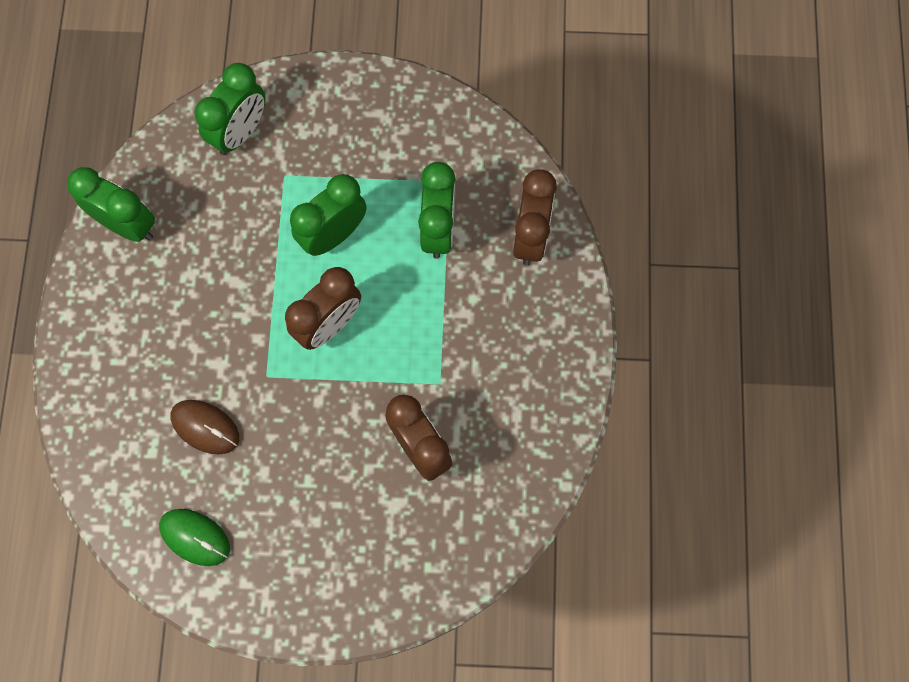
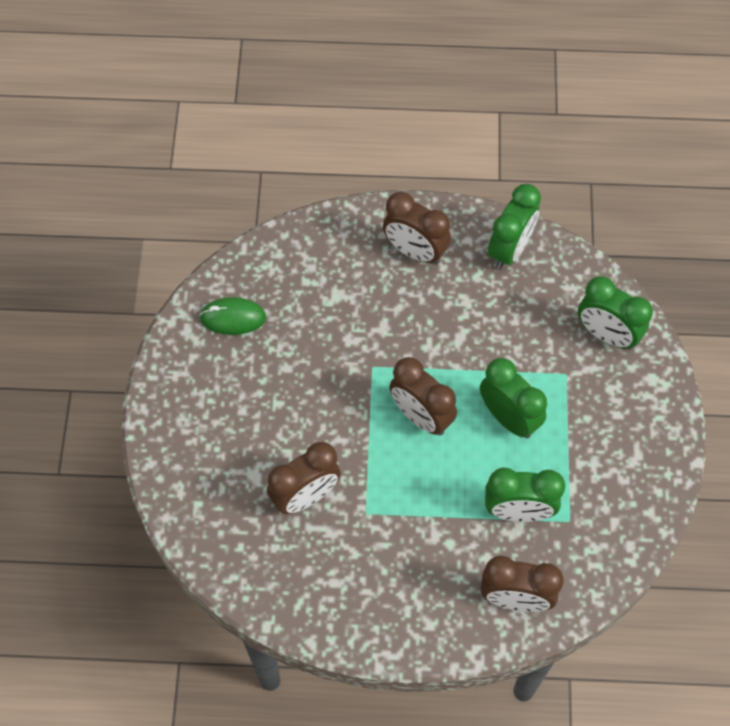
camera: 90 degrees right, 10 degrees down
green mouse [159,509,230,566] -> green mouse turned 60 degrees clockwise [199,297,266,335]
brown mouse [170,400,239,454] -> none
none -> brown clock [383,191,451,265]

